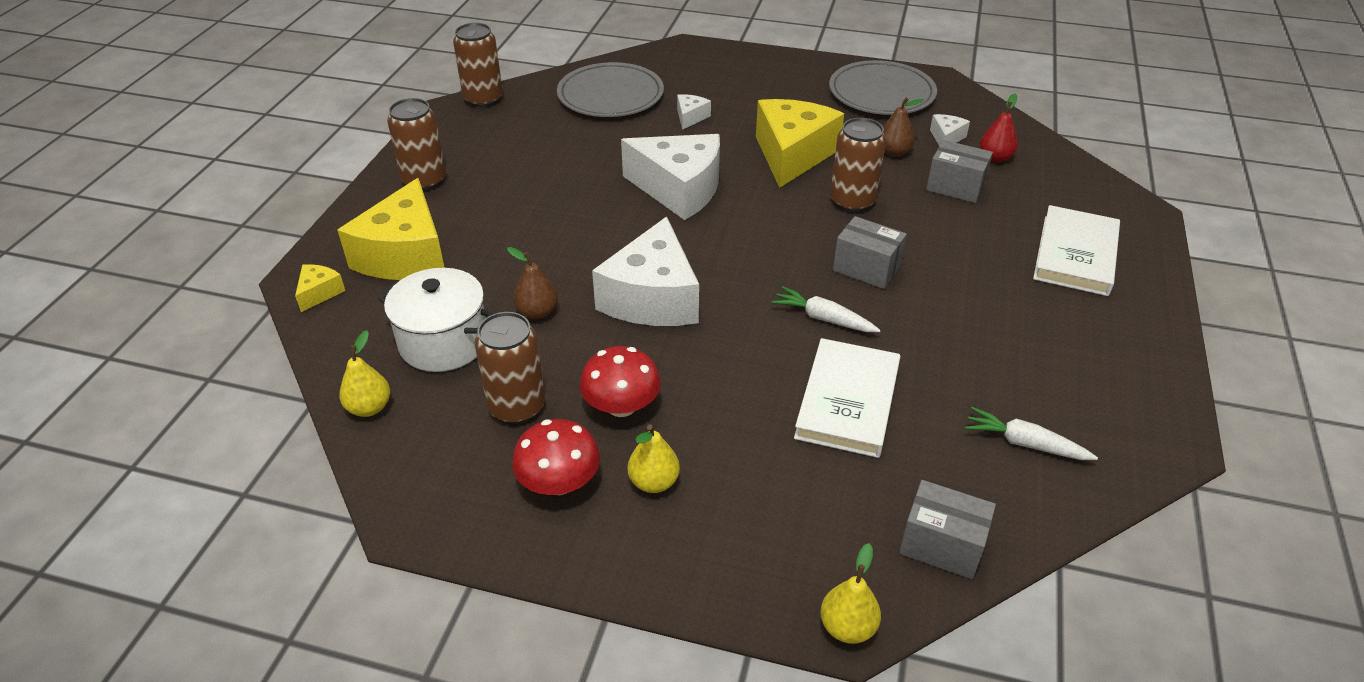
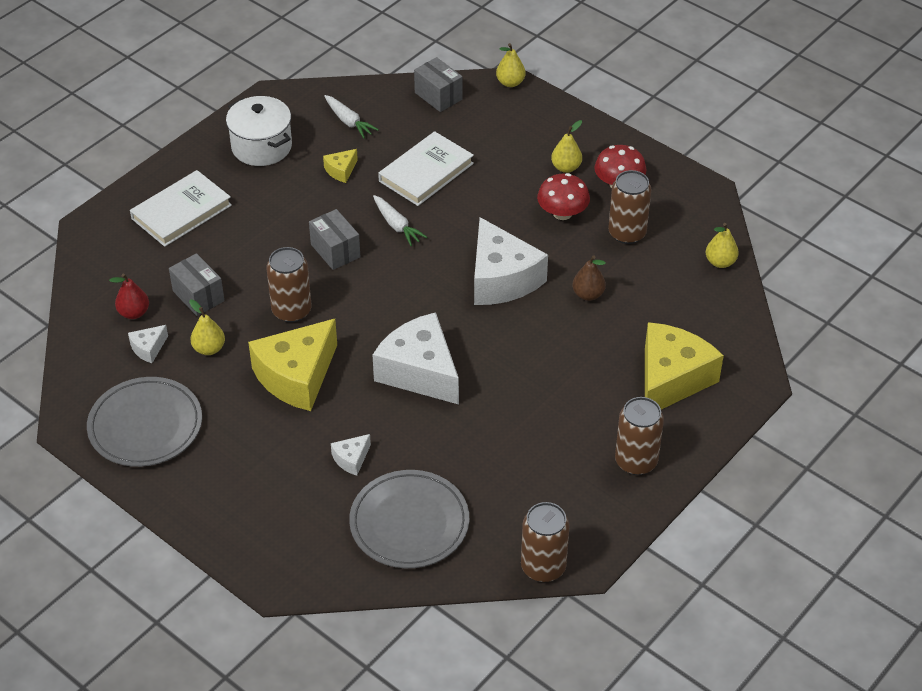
camera: 155 degrees left, 5 degrees up
yellow cheese [295,264,345,312] -> yellow cheese moved to [323,149,358,183]
white pot [378,268,494,372] -> white pot moved to [226,96,292,166]
white cheese [592,216,699,326] -> white cheese turned 120 degrees clockwise [474,217,548,305]
brown pear [883,97,924,157] -> yellow pear [189,300,225,355]

